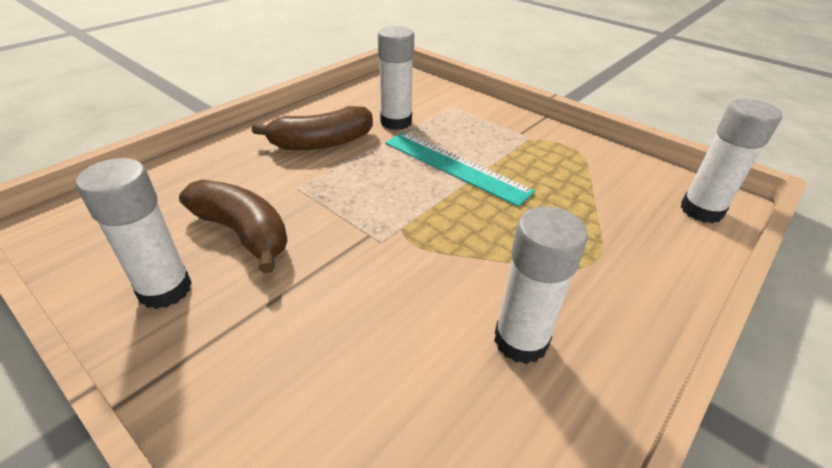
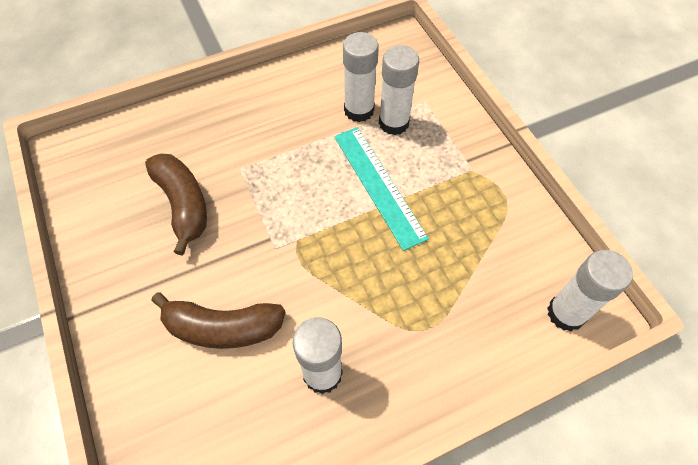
camera: 25 degrees right, 20 degrees up
white glue stick [76,158,192,309] -> white glue stick moved to [379,45,419,135]
brown banana [252,106,373,150] -> brown banana moved to [151,292,286,349]

